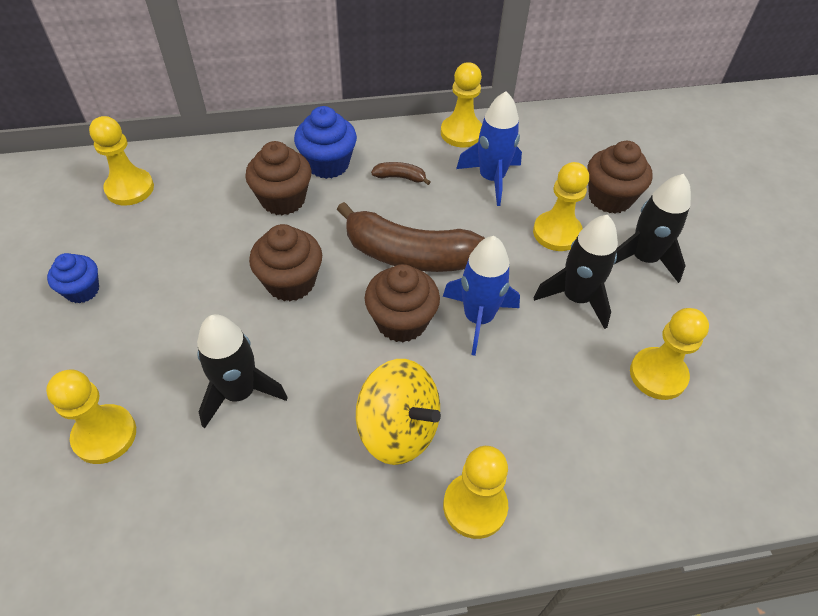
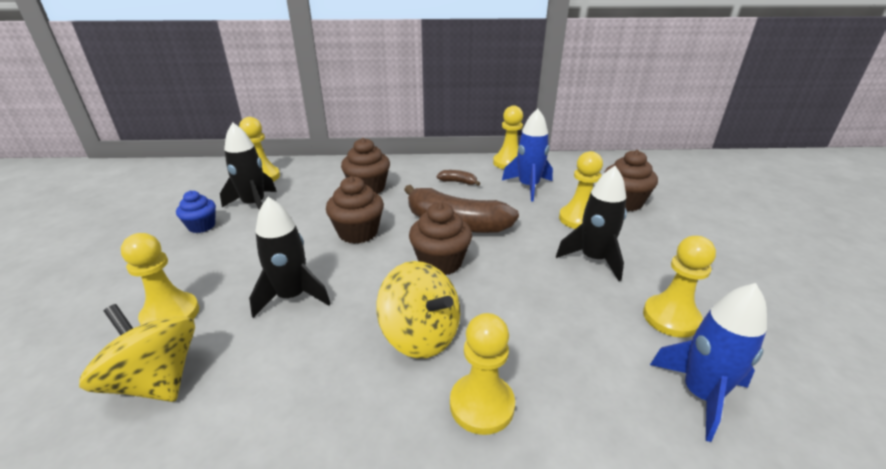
camera: 10 degrees right, 20 degrees down
blue cupcake [294,106,357,179] -> none
blue rocket [443,236,520,356] -> blue rocket moved to [650,283,767,442]
black rocket [613,174,691,283] -> black rocket moved to [220,122,277,210]
none -> yellow spinning top [79,304,195,402]

